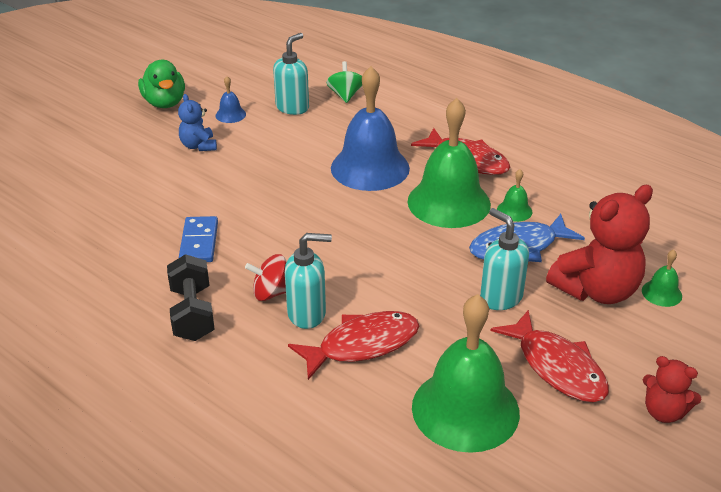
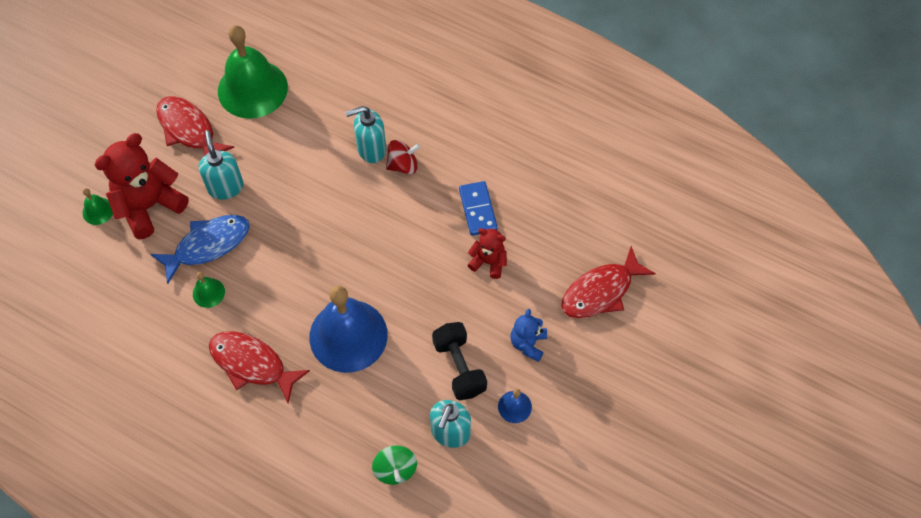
camera: 170 degrees right, 25 degrees up
green duck [138,60,185,108] -> none
black dumbbell [167,254,215,341] -> black dumbbell moved to [432,322,487,400]
blue teddy bear [178,94,217,151] -> blue teddy bear turned 135 degrees counterclockwise [510,309,547,362]
red fish [288,311,419,380] -> red fish moved to [561,246,656,318]
green bell [408,98,491,228] -> none
turquoise soap dispenser [480,208,529,310] -> turquoise soap dispenser turned 150 degrees counterclockwise [199,130,244,200]
red teddy bear [643,356,701,423] -> red teddy bear moved to [467,228,507,279]

